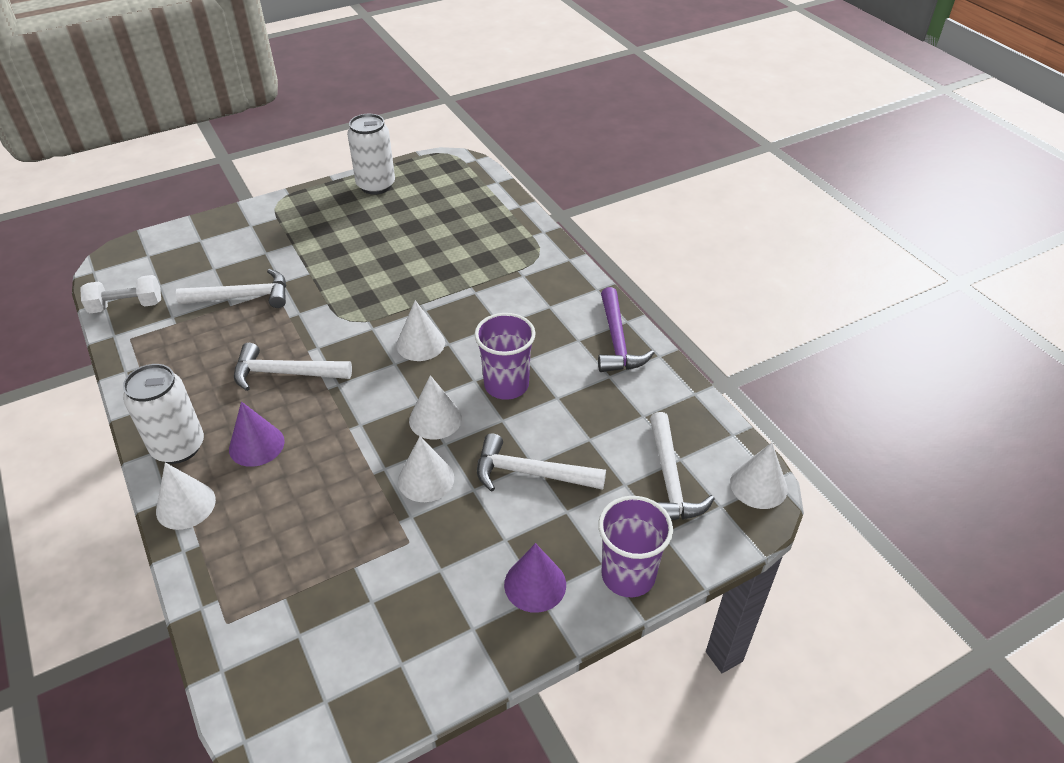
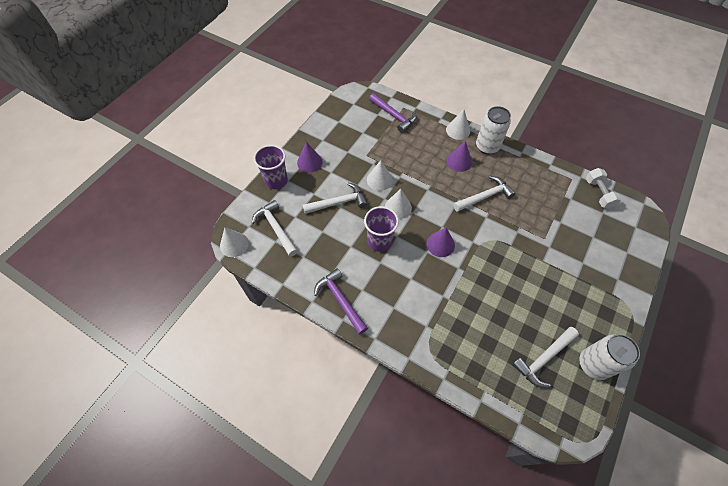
camera: 150 degrees right, 15 degrees up
white dumbbell [80,275,161,313] -> white dumbbell turned 60 degrees counterclockwise [586,168,622,209]
white hammer [176,269,286,308] -> white hammer moved to [512,327,579,388]
white cone [396,300,445,361] -> purple cone [426,227,455,257]
none -> purple hammer [369,93,416,133]

